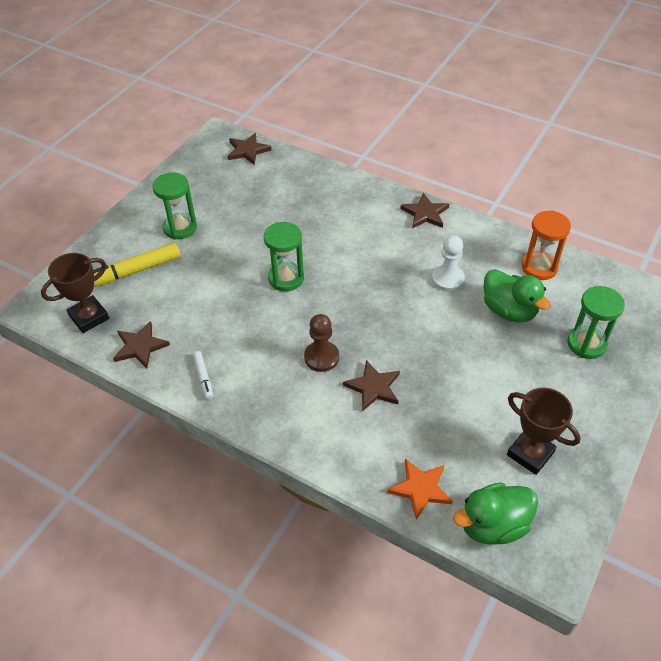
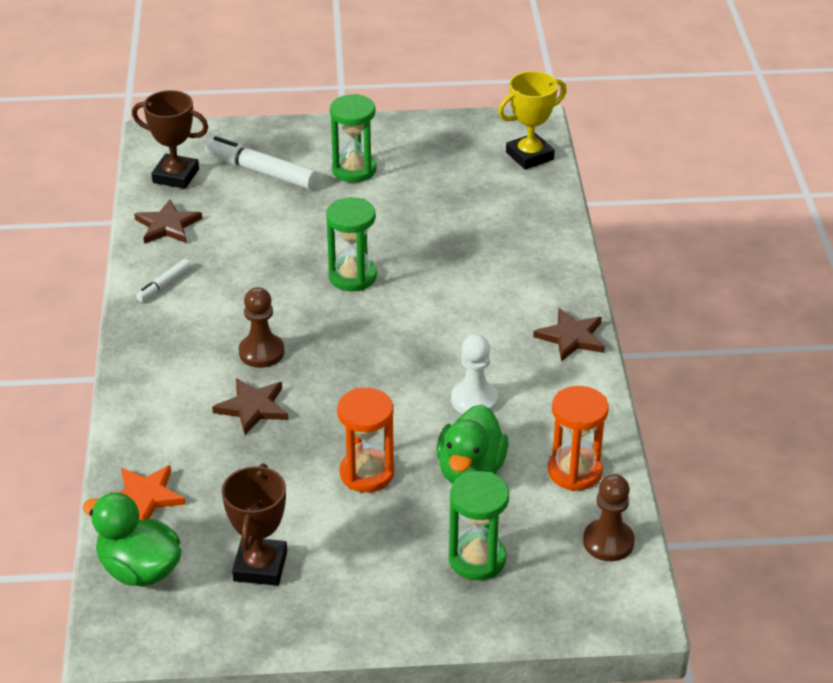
camera: 55 degrees right, 10 degrees down
yellow marker [93,243,180,287] -> white marker [205,136,318,189]
brown star [228,133,271,165] -> yellow trophy [498,71,567,170]
none -> orange hourglass [337,388,394,492]
none -> brown pawn [583,474,635,561]

